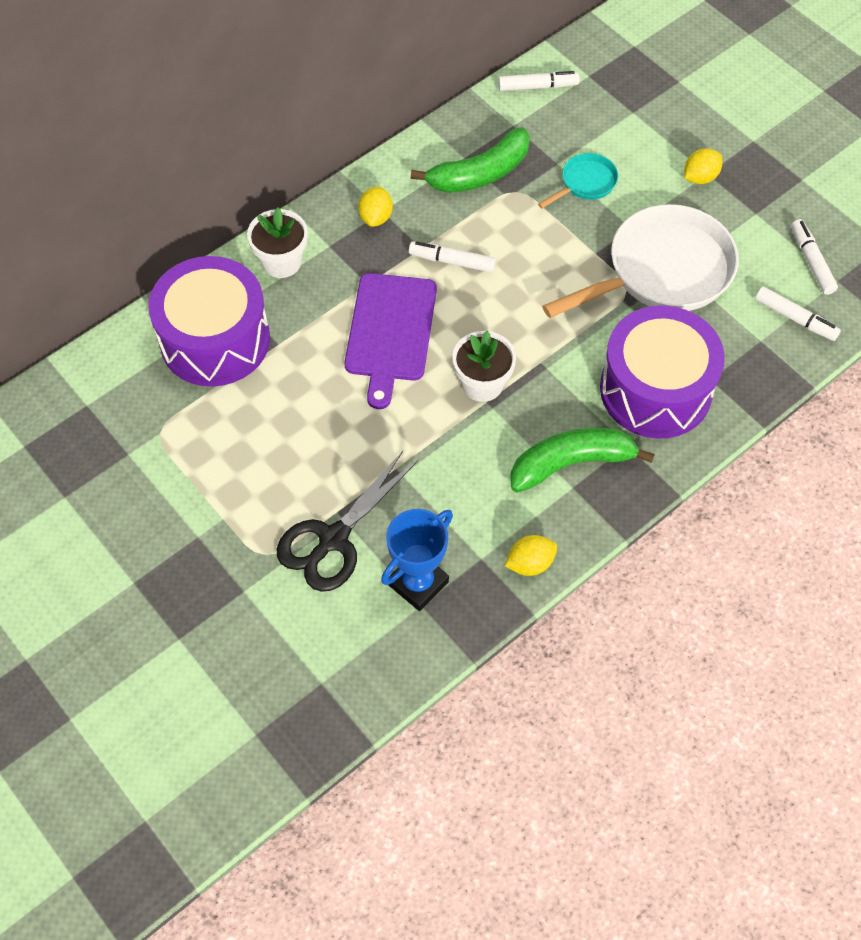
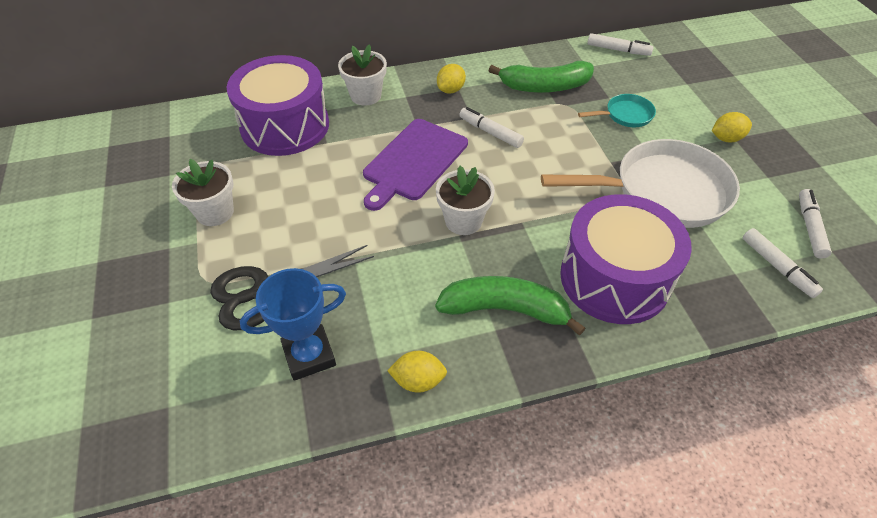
camera: 25 degrees right, 10 degrees down
none -> white flower pot [172,159,234,226]

